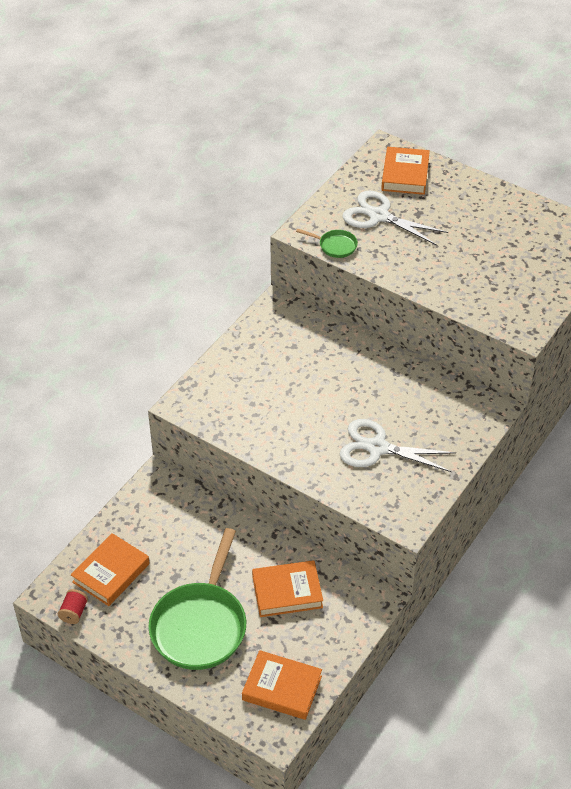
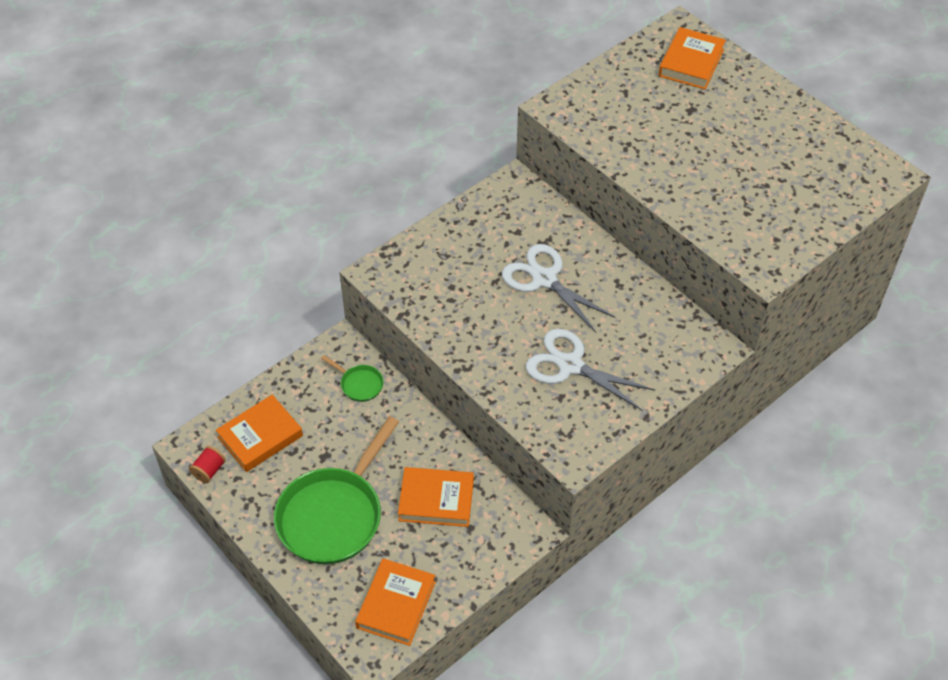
camera: 15 degrees right, 5 degrees up
orange book [242,650,322,720] -> orange book turned 75 degrees clockwise [355,558,436,646]
green pan [296,228,358,258] -> green pan moved to [321,355,384,402]
white scissors [343,191,448,246] -> white scissors moved to [502,244,616,332]

